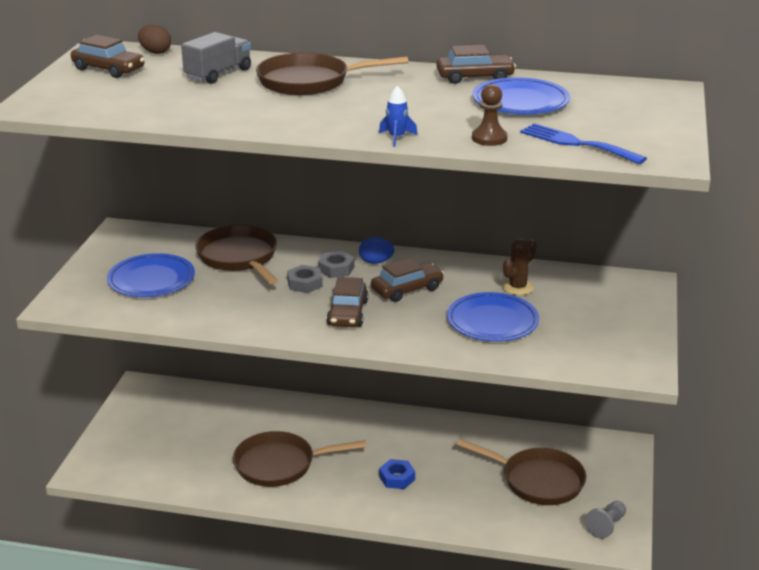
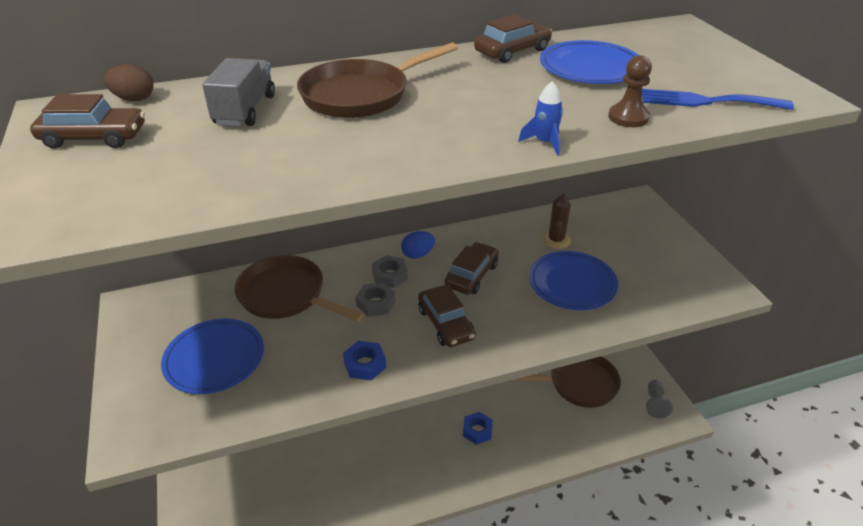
camera: 30 degrees left, 10 degrees up
brown pan [233,431,366,487] -> none
none -> blue nut [343,341,386,380]

